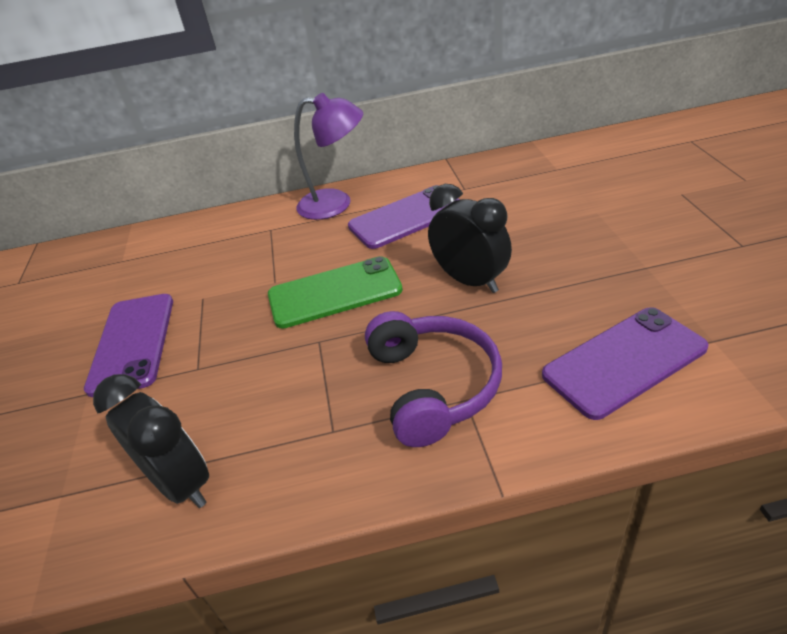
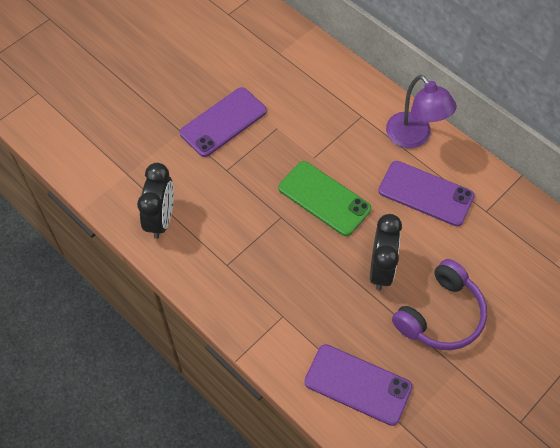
camera: 50 degrees right, 20 degrees up
purple headphones [365,311,502,447] -> purple headphones moved to [392,259,487,350]

